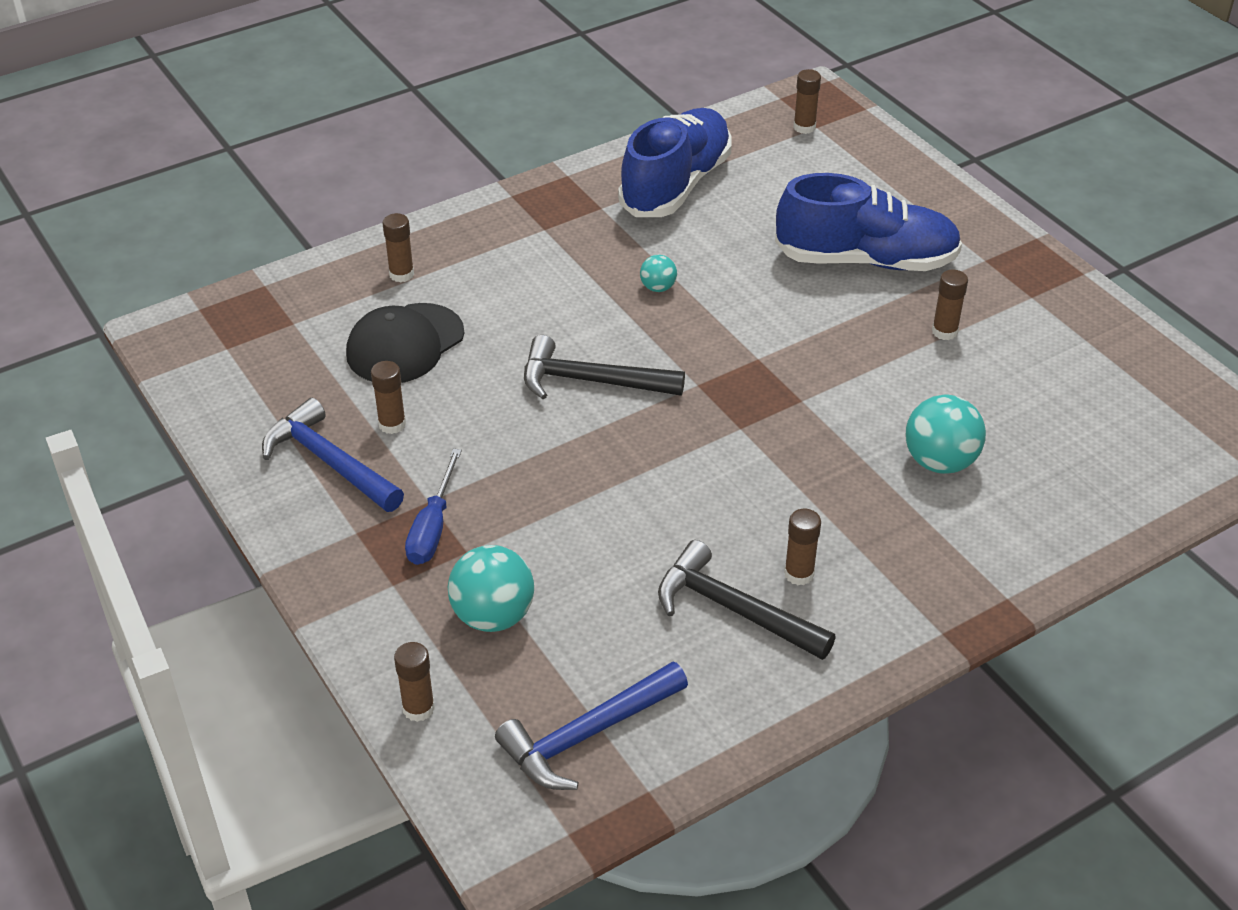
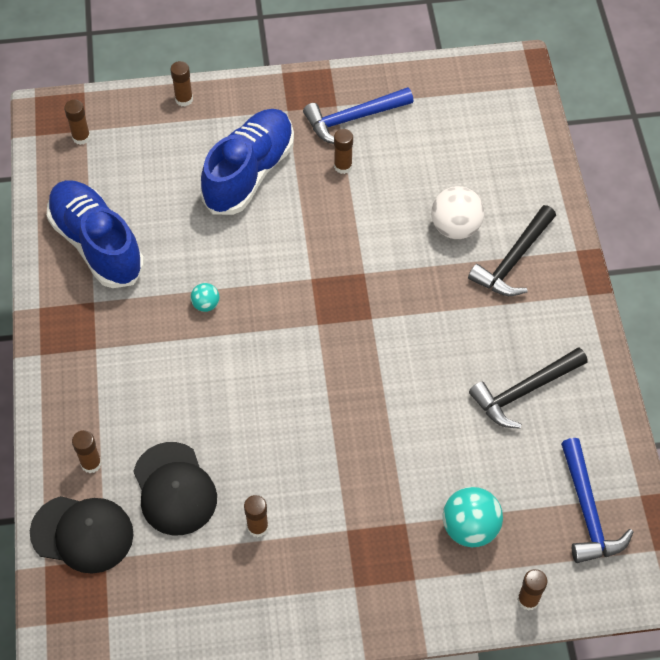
camera: 65 degrees left, 15 degrees up
blue hammer [262,398,404,512] -> blue hammer moved to [303,87,413,144]
blue screwdriver [405,449,462,565] -> none
black hammer [524,335,685,399] -> black hammer moved to [468,205,556,296]
brown glue stick [784,509,821,585] -> brown glue stick moved to [171,61,193,107]
turquoise ball [906,395,986,474] -> white ball [431,186,484,239]
none -> black cap [30,496,134,574]

